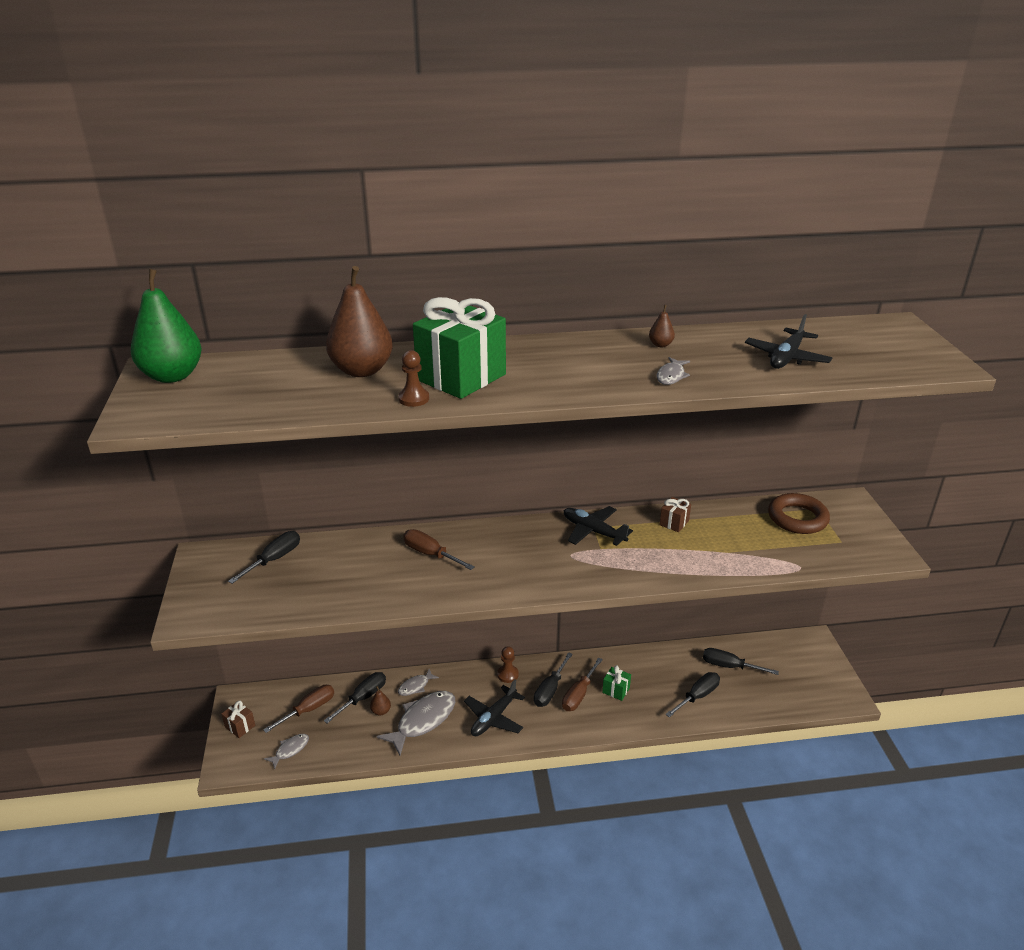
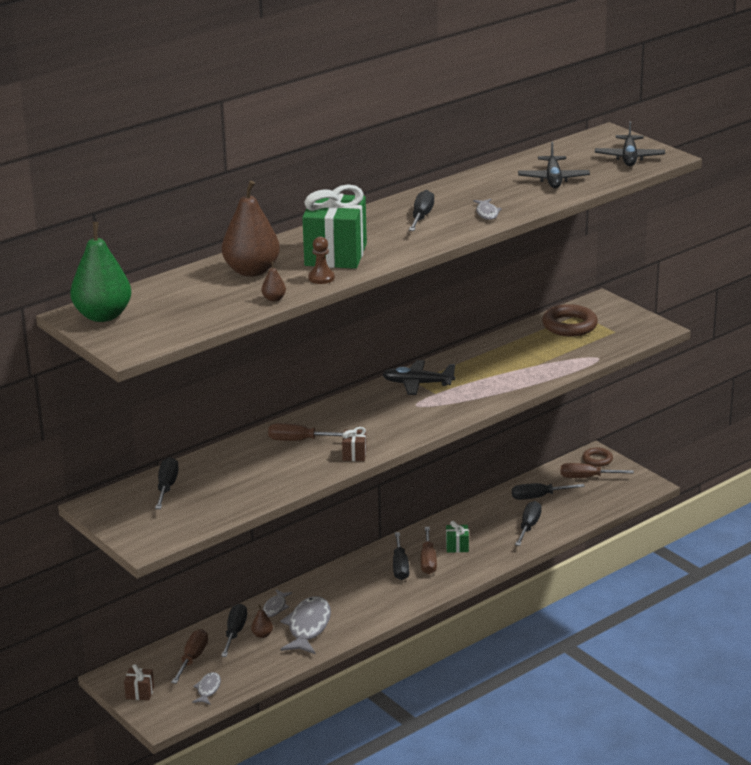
camera: 30 degrees left, 5 degrees down
black plane [464,679,525,736] -> black plane moved to [595,121,665,166]
brown pawn [497,646,519,683] -> none
brown pear [649,305,675,347] -> brown pear moved to [262,261,286,302]
brown gift [659,497,691,532] -> brown gift moved to [342,427,367,461]
none -> black screwdriver [409,190,434,231]
none -> brown screwdriver [561,463,634,478]
none -> brown ring [582,448,613,467]

